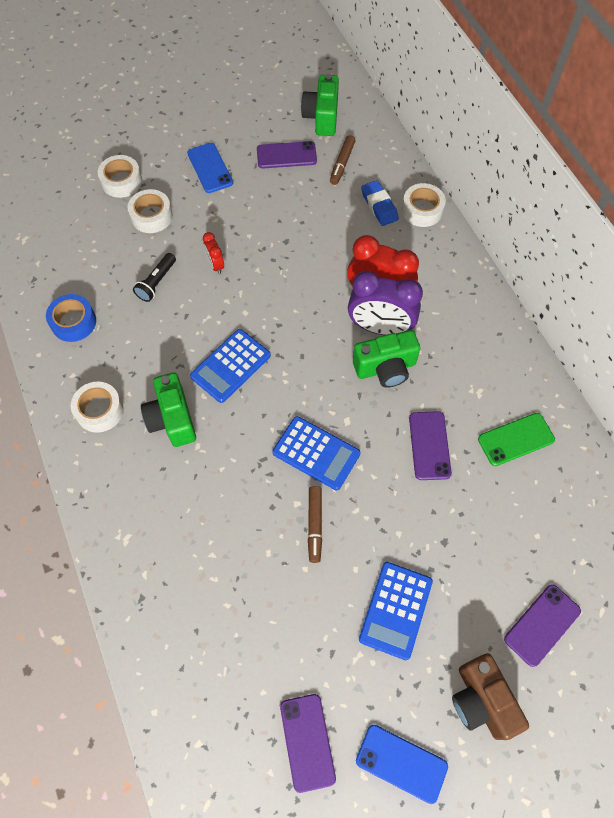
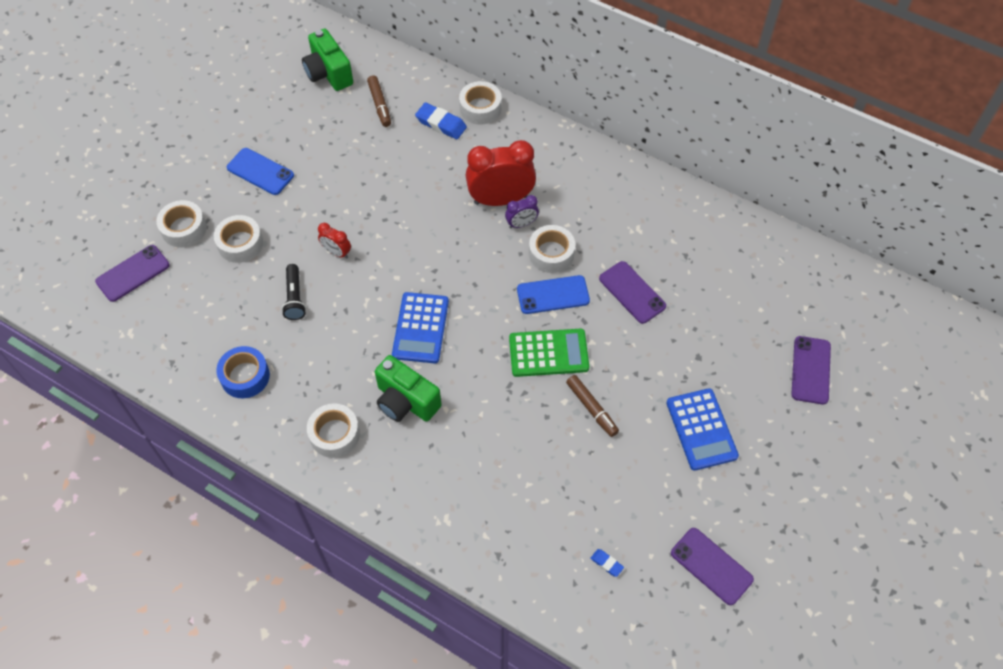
camera: 35 degrees left, 5 degrees down
purple phone [257,141,317,168] -> purple phone moved to [95,245,170,302]
blue calculator [272,416,361,490] -> green calculator [509,329,589,377]
purple clock [348,271,423,335] -> purple clock [505,195,539,228], size x0.48
green camera [353,330,420,388] -> white tape [529,225,575,273]
blue phone [356,725,448,804] -> blue phone moved to [517,275,590,314]
brown camera [452,653,529,740] -> none
green phone [478,413,555,466] -> none
none -> blue eraser [590,549,624,577]

